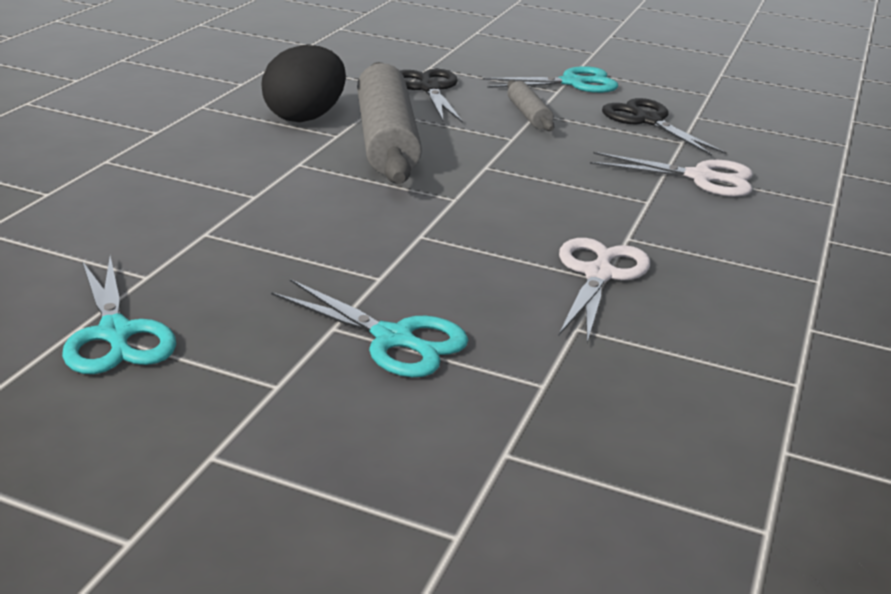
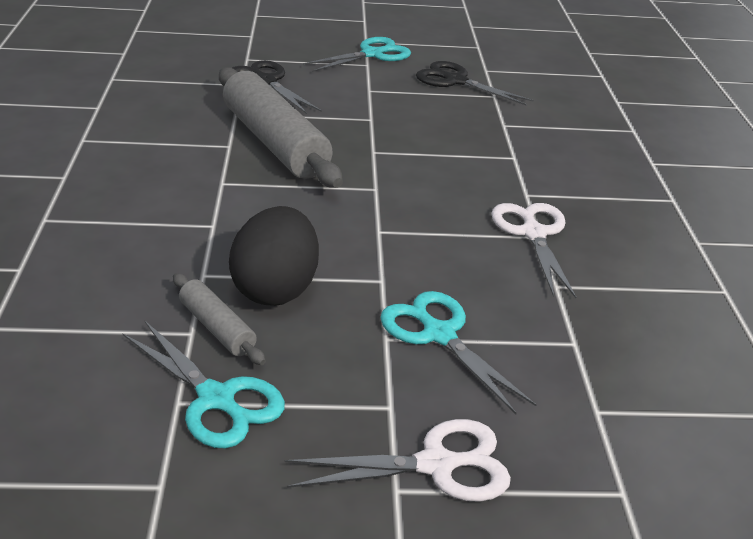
camera: 25 degrees left, 5 degrees up
black egg [261,45,346,122] -> black egg moved to [229,206,319,306]
turquoise scissors [271,279,468,377] -> turquoise scissors turned 135 degrees counterclockwise [380,291,536,414]
grey rolling pin [507,80,555,131] -> grey rolling pin moved to [173,273,266,365]
white scissors [590,152,753,197] -> white scissors moved to [285,419,511,502]

